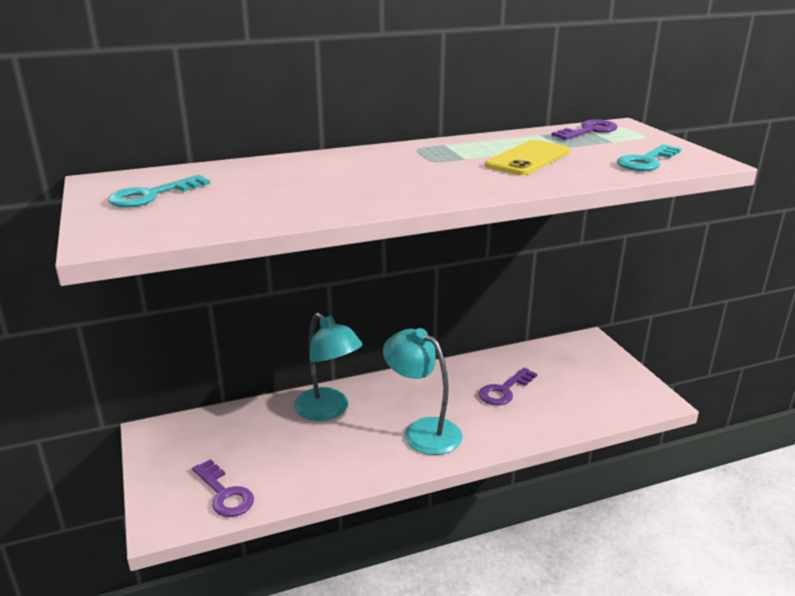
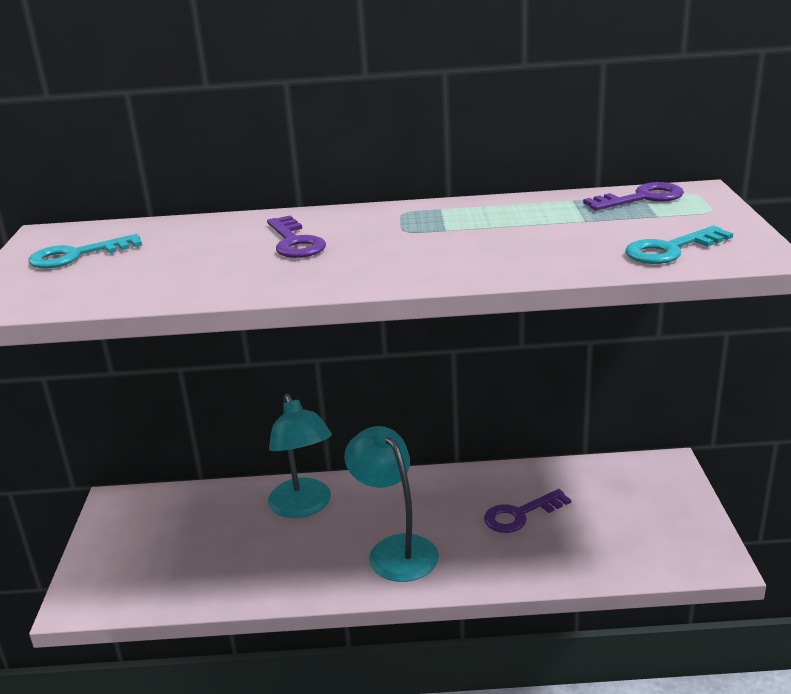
camera: 20 degrees right, 0 degrees up
purple key [192,459,254,517] -> purple key moved to [267,215,326,258]
yellow phone [485,140,570,175] -> none

